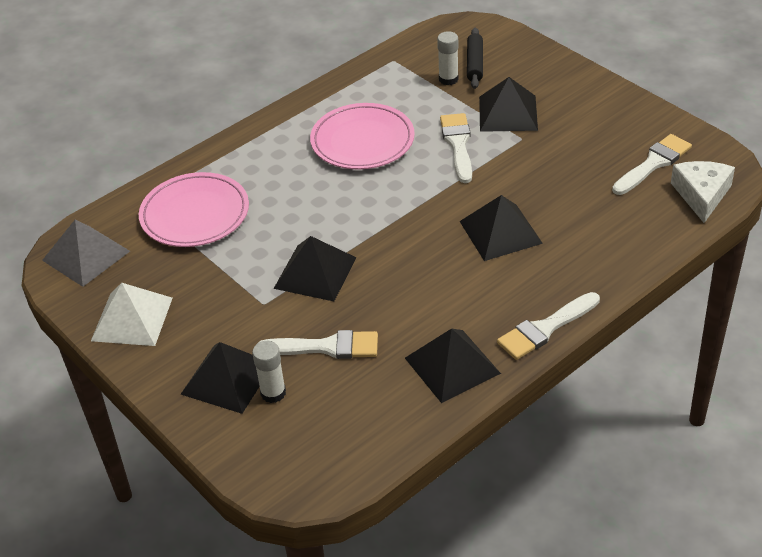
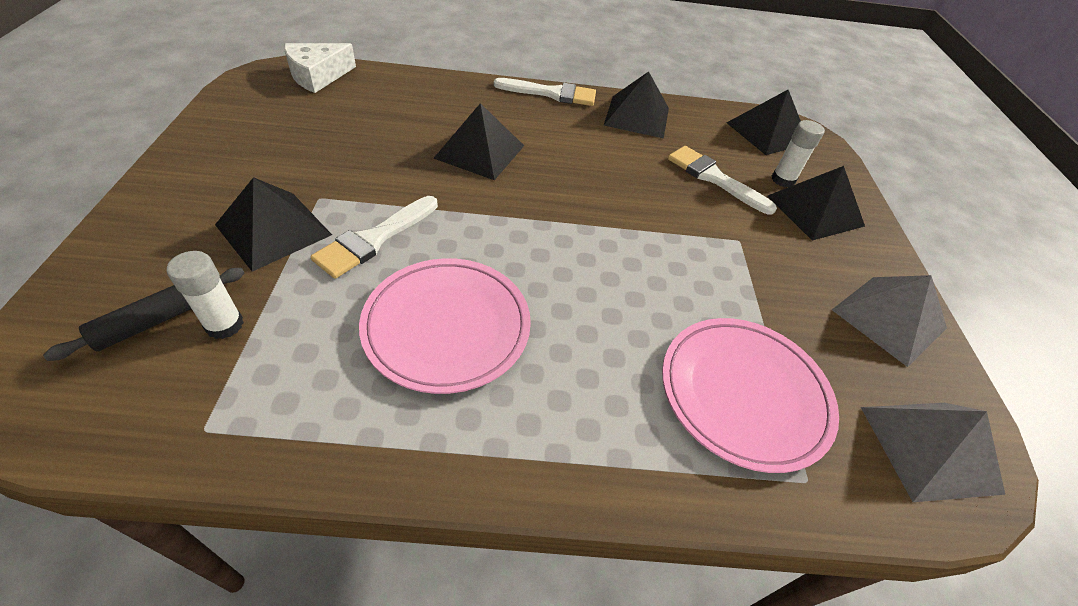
camera: 145 degrees left, 5 degrees up
white pyramid [91,283,173,346] -> grey pyramid [832,275,947,367]
black pyramid [274,236,357,301] -> black pyramid moved to [727,90,801,155]
white brush [612,134,692,195] -> none

